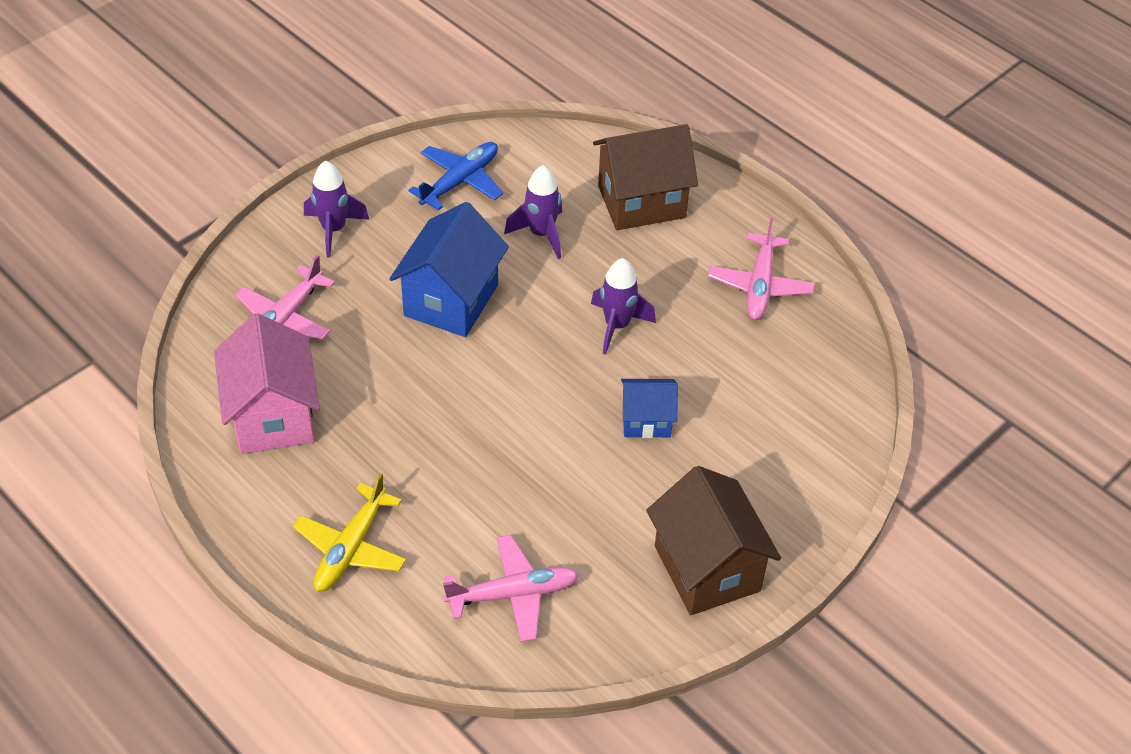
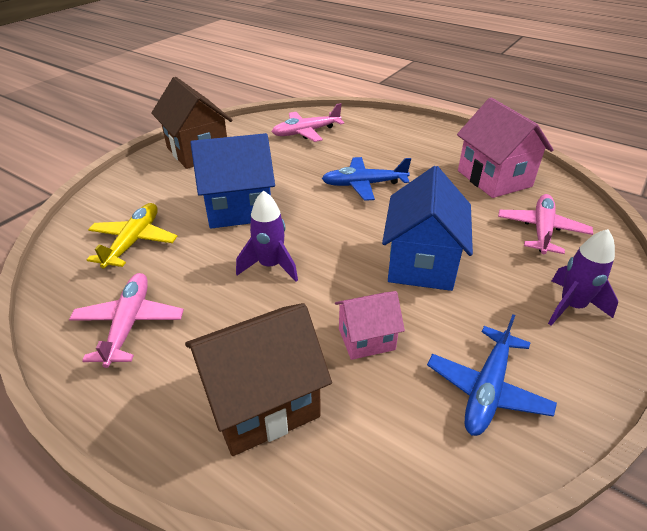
camera: 170 degrees right, 10 degrees down
yellow plane [293,473,406,592] -> yellow plane moved to [87,203,177,269]
purple rocket [504,165,562,259] -> pink house [335,291,405,360]
blue house [621,379,678,438] -> blue house [190,133,275,229], size x1.75
none -> blue plane [322,157,411,201]

